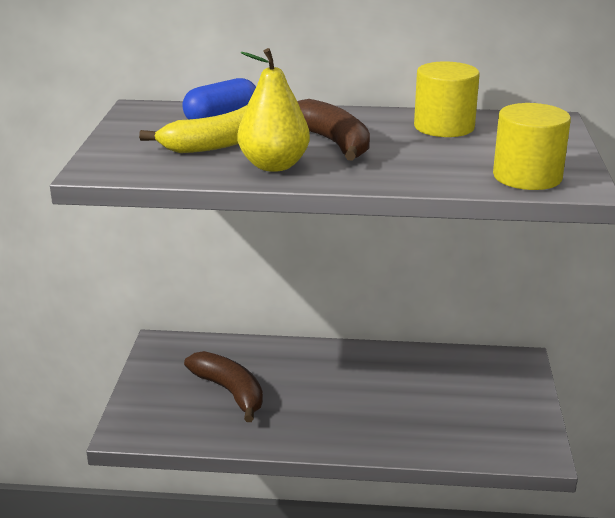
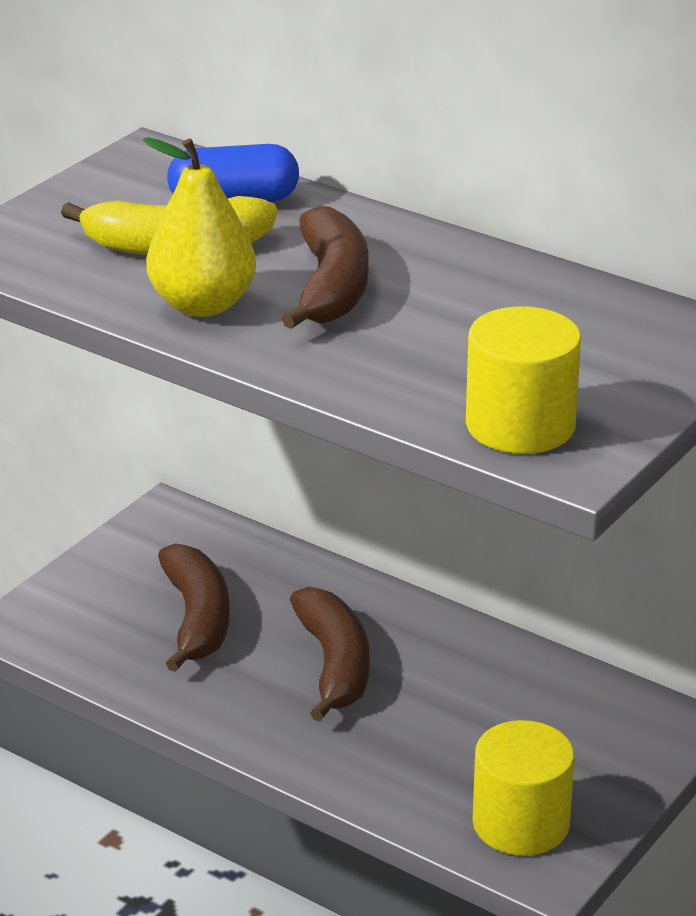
camera: 30 degrees right, 5 degrees up
yellow cylinder [414,61,480,137] -> yellow cylinder moved to [472,720,575,856]
none -> brown banana [290,587,369,722]

